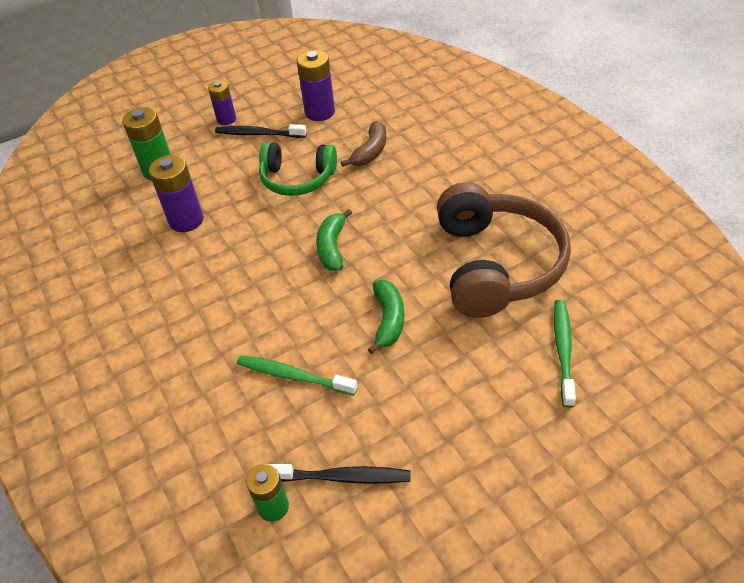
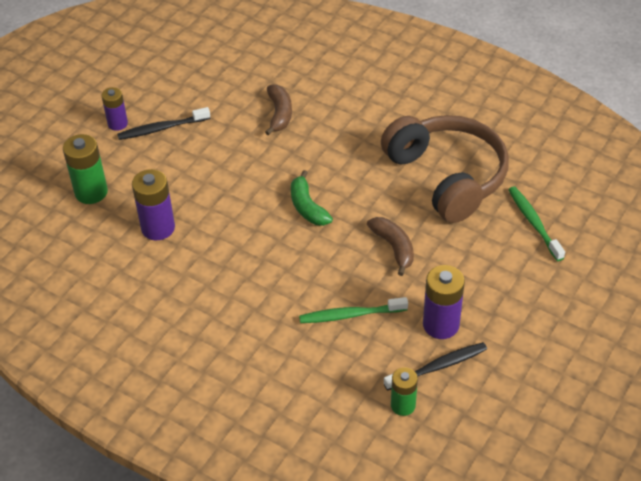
camera: 30 degrees left, 0 degrees up
green headphones [259,142,337,196] -> none
purple battery [297,50,335,121] -> purple battery moved to [423,265,465,339]
green banana [368,280,404,354] -> brown banana [367,217,414,276]

